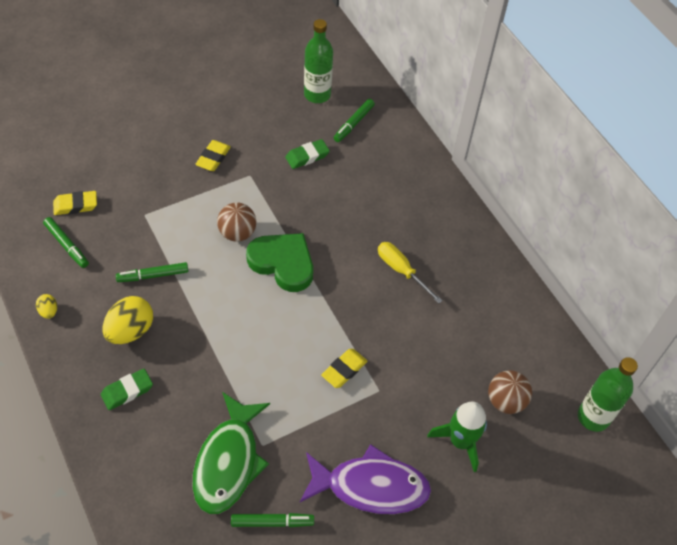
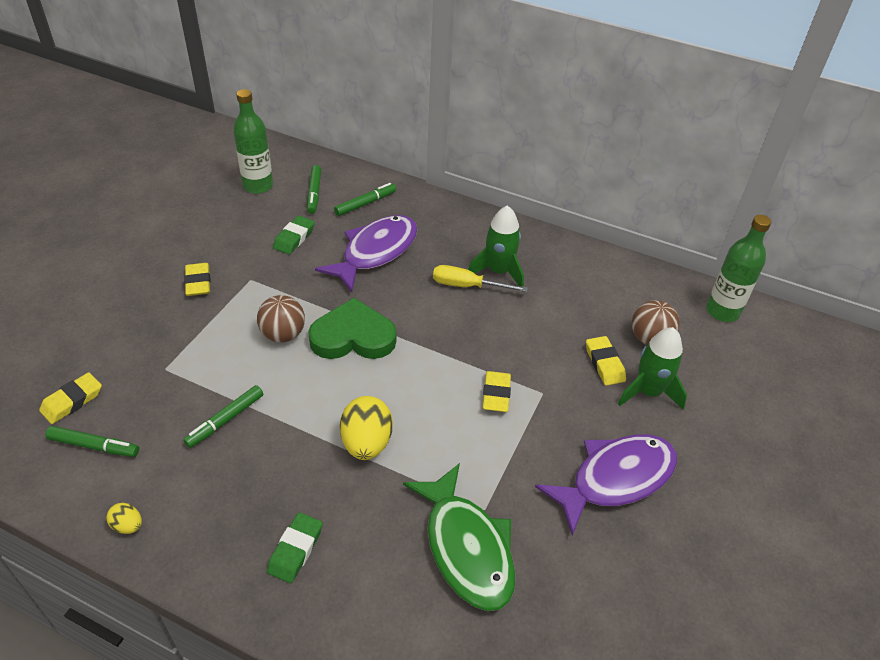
camera: 35 degrees left, 10 degrees down
yellow egg [102,296,153,344] -> yellow egg moved to [340,396,393,460]
green marker [231,513,314,527] -> green marker moved to [334,183,396,216]
none -> purple fish [315,215,417,292]
none -> green rocket [468,205,524,287]
none -> yellow eraser [586,336,626,386]

